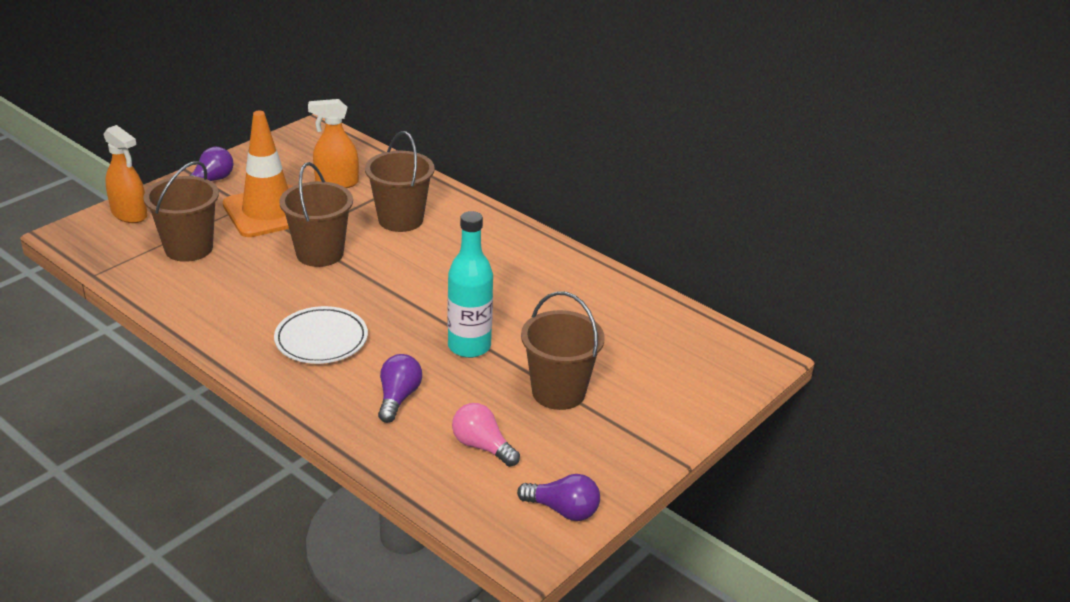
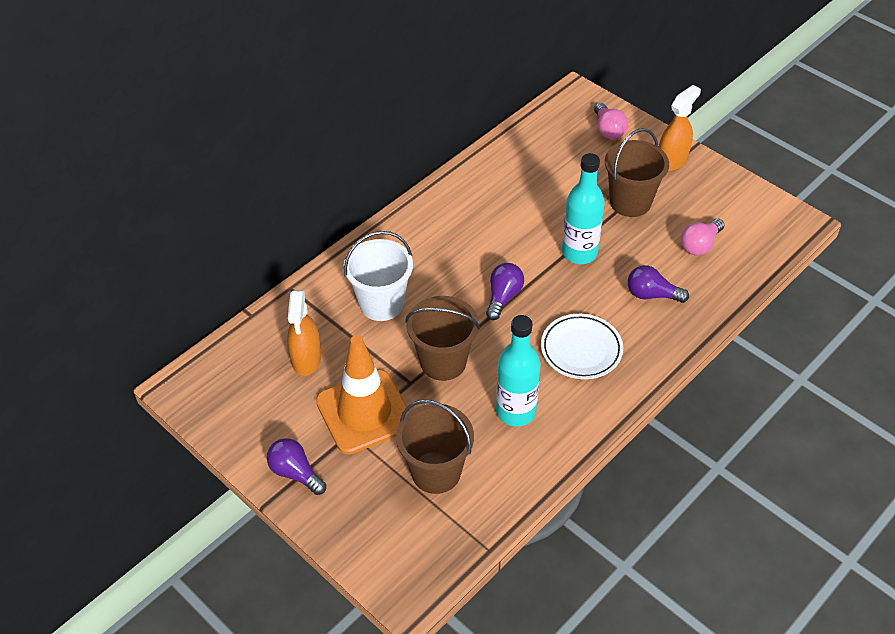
camera: 85 degrees left, 15 degrees up
orange spray bottle [104,125,148,223] -> orange spray bottle moved to [659,85,701,172]
brown bucket [365,131,435,232] -> white bucket [344,231,413,321]
purple light bulb [517,474,600,521] -> purple light bulb moved to [486,263,524,320]
none -> turquoise bottle [496,315,541,427]
none -> pink light bulb [594,103,628,139]

